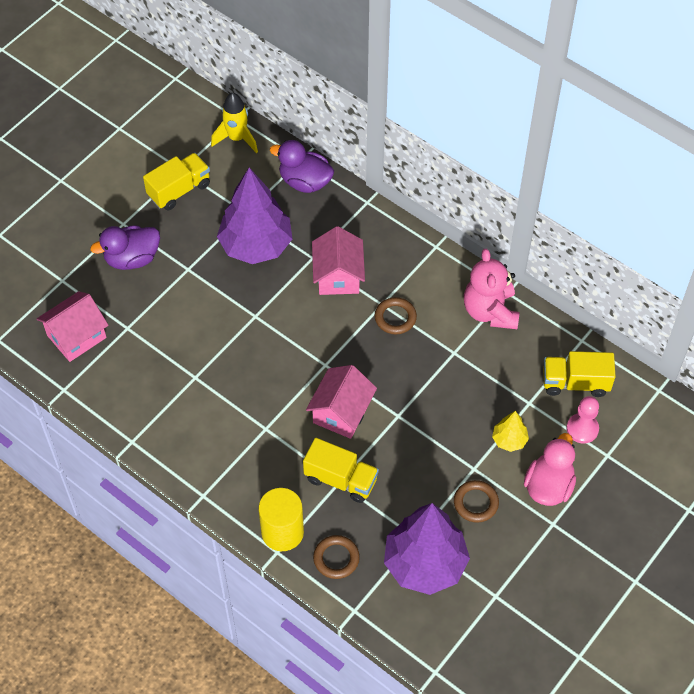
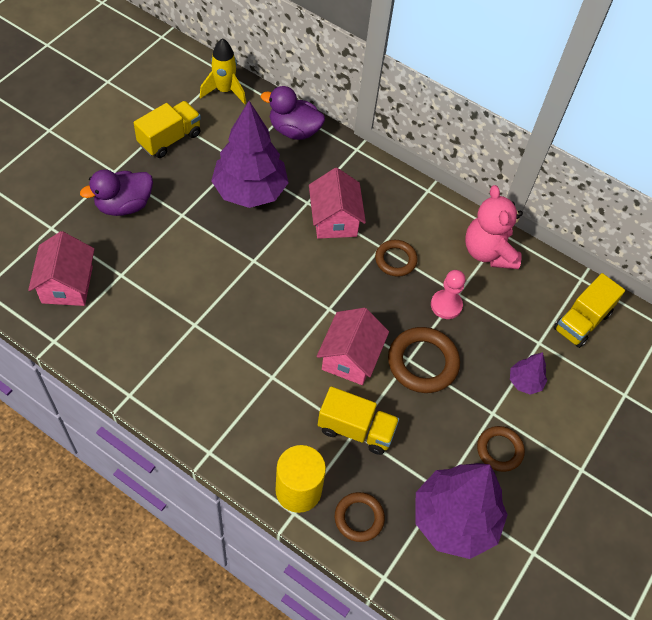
camera: 10 degrees left, 0 degrees up
pink house [37,291,108,362] -> pink house turned 45 degrees counterclockwise [28,231,95,306]
yellow tree [492,411,529,452] -> purple tree [510,352,547,395]
pink duck [524,433,576,506] -> none
yellow truck [543,351,616,397] -> yellow truck turned 45 degrees counterclockwise [553,273,625,348]
pink pawn [566,396,599,443] -> pink pawn moved to [431,270,466,319]
none -> brown ring [388,327,460,393]

